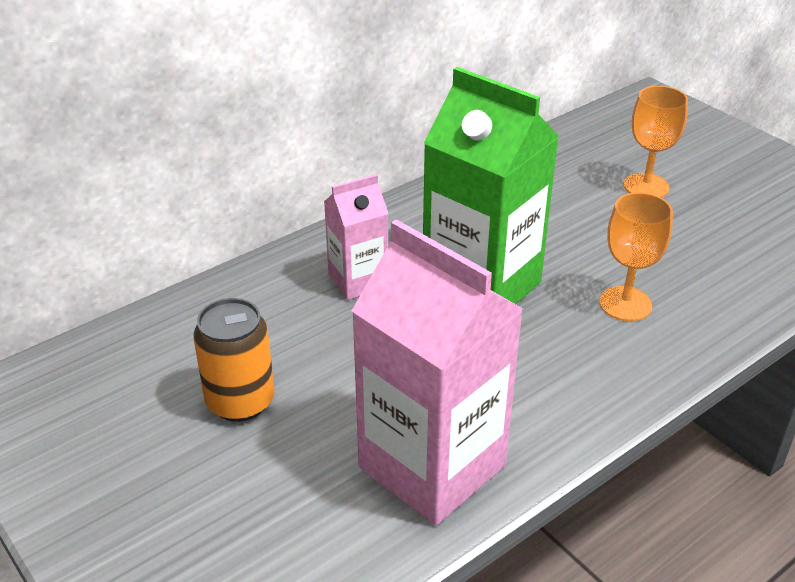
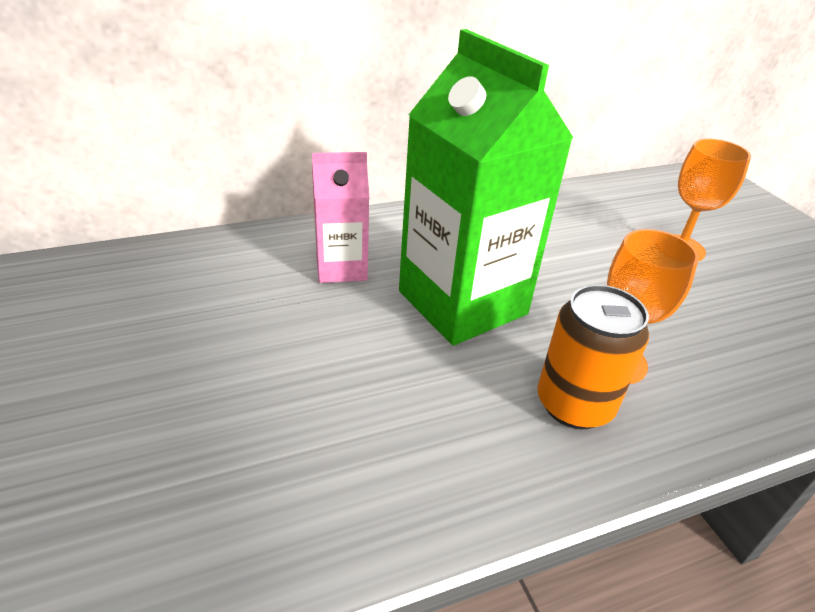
camera: 15 degrees right, 0 degrees up
orange can [193,298,275,422] -> orange can moved to [538,285,649,429]
pink carton [352,219,523,525] -> none

